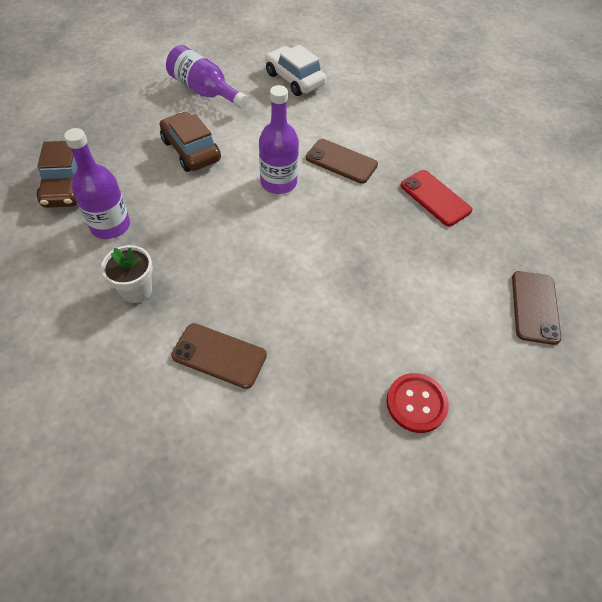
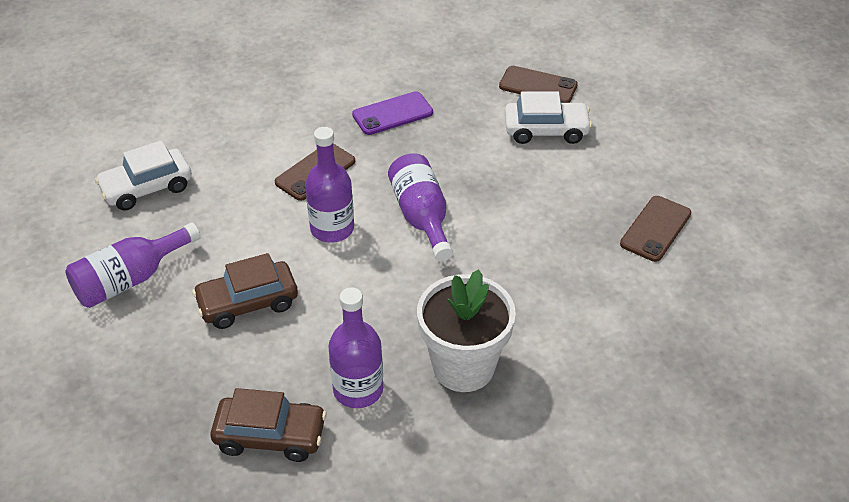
camera: 75 degrees left, 10 degrees down
white flower pot [101,245,153,303] -> white flower pot [417,269,516,392], size x1.76
brown phone [171,323,267,389] -> brown phone moved to [620,196,692,262]
red button [386,373,449,433] -> none
red phone [400,170,473,226] -> purple phone [352,91,433,135]
none -> purple bottle [388,153,453,261]
none -> white car [505,91,592,144]

